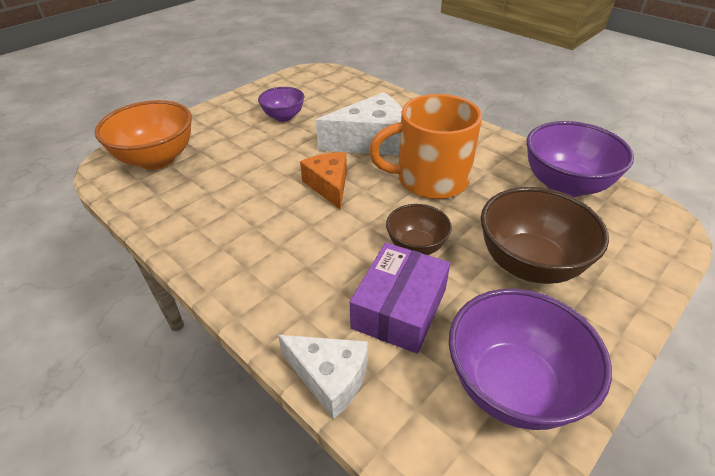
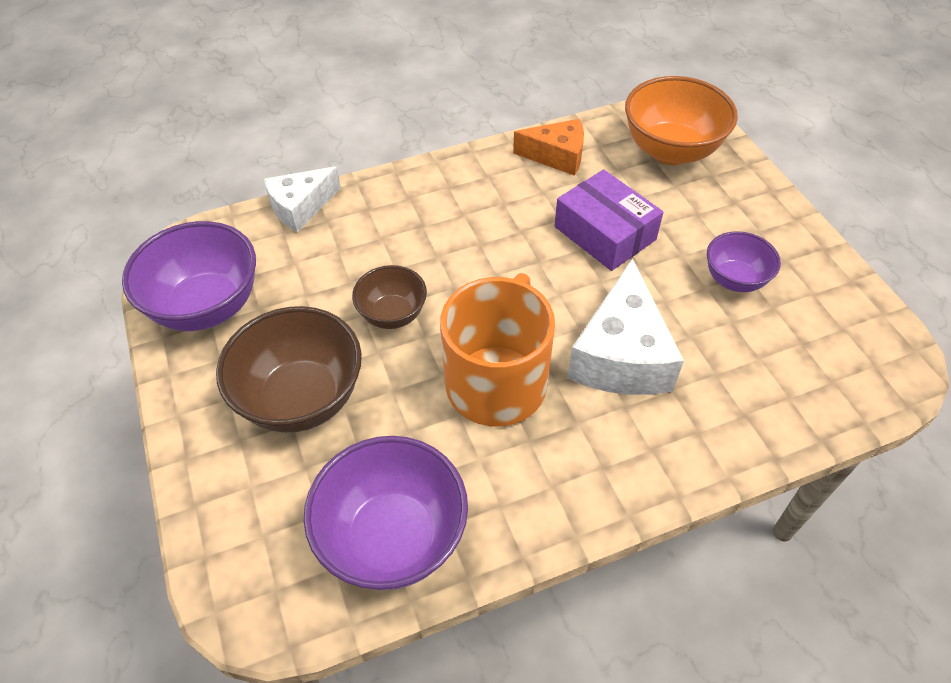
camera: 115 degrees right, 10 degrees up
orange cheese [300,152,347,209] -> orange cheese moved to [513,119,584,176]
purple box [350,243,450,354] -> purple box moved to [555,169,663,271]

